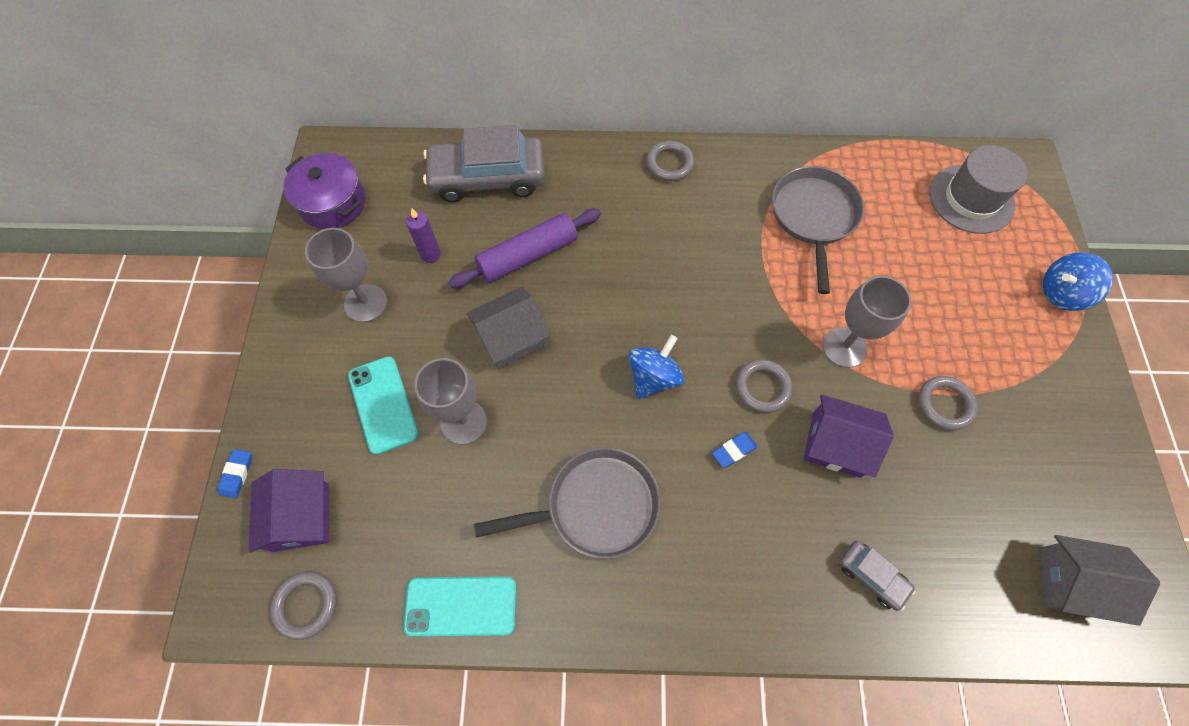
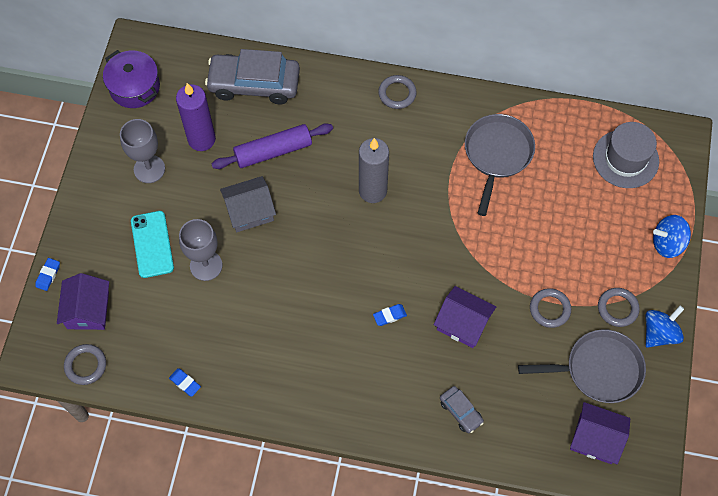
camera: 10 degrees right, 0 degrees up
turquoise phone [404,577,516,636] -> blue eraser [169,368,201,397]
purple candle [406,208,441,263] -> purple candle [176,83,216,151], size x1.84
grey pan [474,447,660,559] -> grey pan moved to [518,329,646,403]
blue spinning top [629,335,684,399] -> blue spinning top moved to [645,306,684,348]
grey ring [736,359,793,413] -> grey ring moved to [598,288,640,327]
grey goblet [822,276,911,368] -> none
grey house [1038,535,1160,626] -> purple house [570,402,630,464]
none -> grey candle [359,138,389,203]

